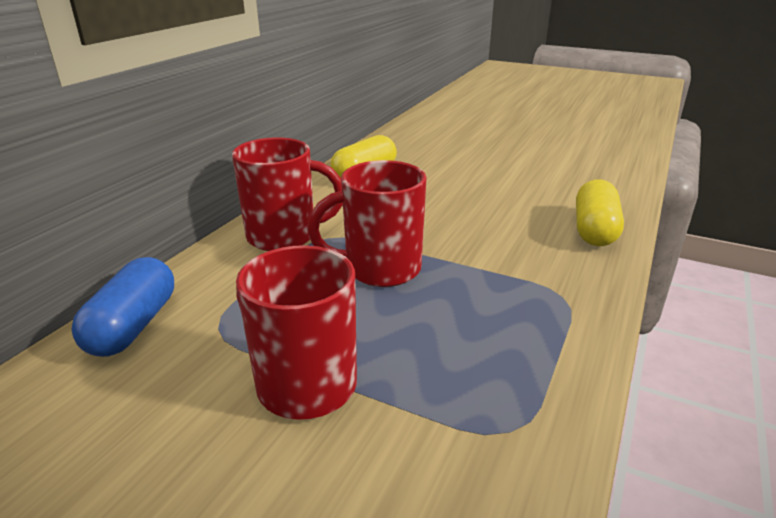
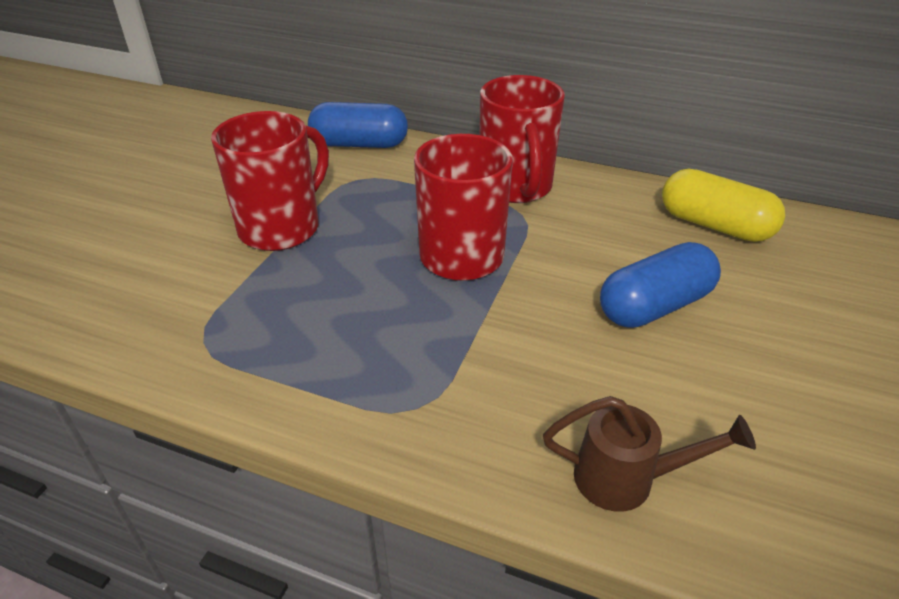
camera: 85 degrees right, 10 degrees up
yellow capsule [576,179,624,246] -> brown watering can [543,396,756,512]
none -> blue capsule [600,242,721,328]

